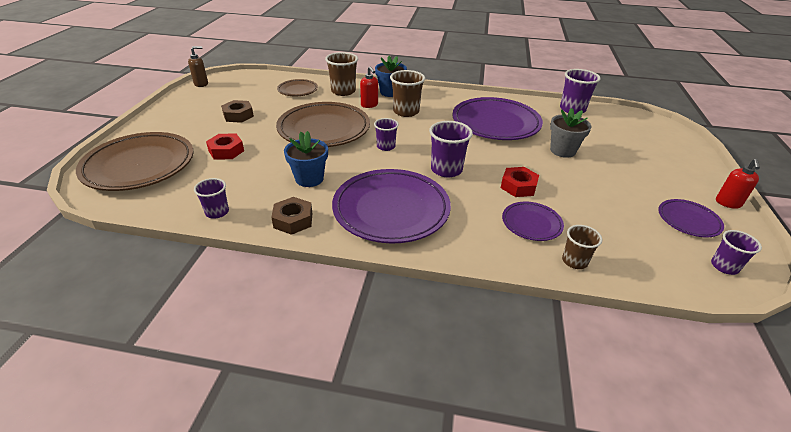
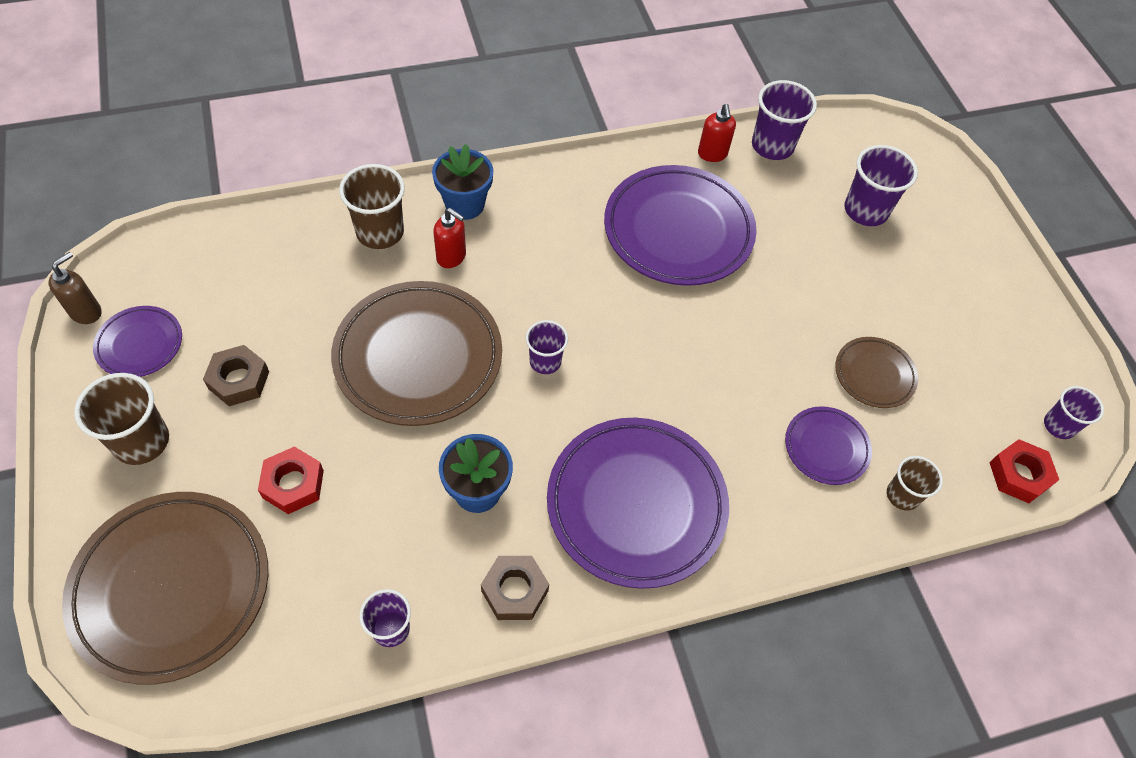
camera: 30 degrees left, 20 degrees up
brown plate [277,79,318,96] -> brown plate moved to [835,337,918,408]
brown cup [390,70,425,117] -> brown cup moved to [74,373,169,465]
purple cup [429,121,473,177] -> purple cup moved to [844,145,918,226]
red nut [501,167,539,197] -> red nut moved to [990,439,1059,503]
grey flower pot [550,108,591,158] -> none
purple plate [658,199,724,237] -> purple plate moved to [93,306,182,377]
red soap dispenser [716,159,760,209] -> red soap dispenser moved to [698,104,736,162]

